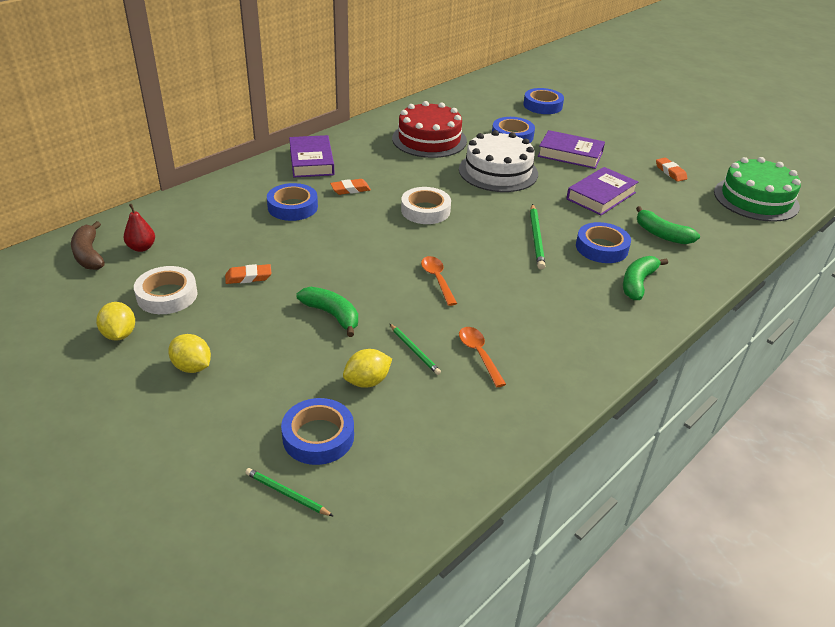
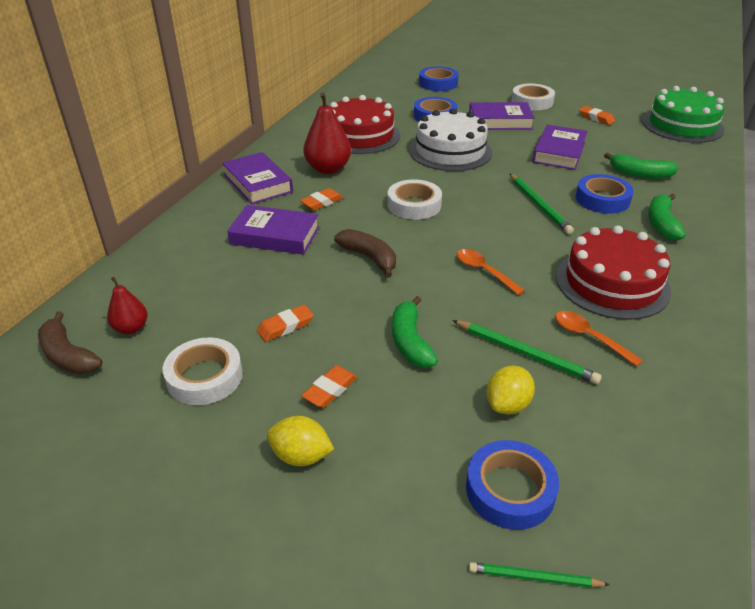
camera: 20 degrees left, 0 degrees up
yellow lemon [96,302,135,341] -> none
blue tape [267,183,318,221] -> purple book [227,205,319,255]
green banana [297,287,358,337] -> green banana turned 120 degrees counterclockwise [392,296,438,368]
green pencil [389,323,441,375] -> green pencil [452,320,602,384], size x1.58
none -> orange eraser [301,365,357,408]
none -> red pear [303,93,351,174]
none -> brown banana [334,229,396,278]
none -> white tape [512,84,555,110]
none -> red cake [556,225,671,320]

